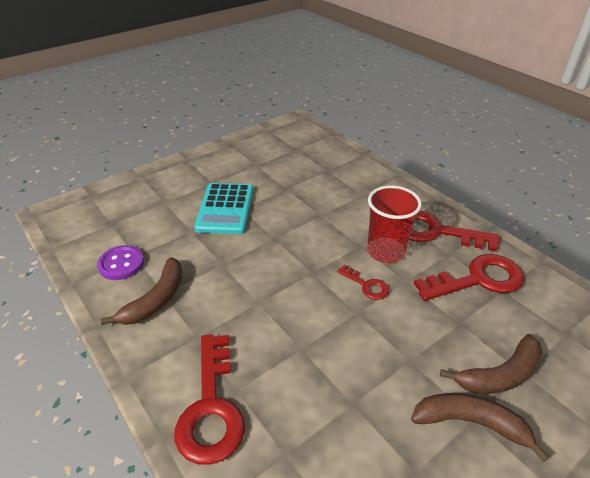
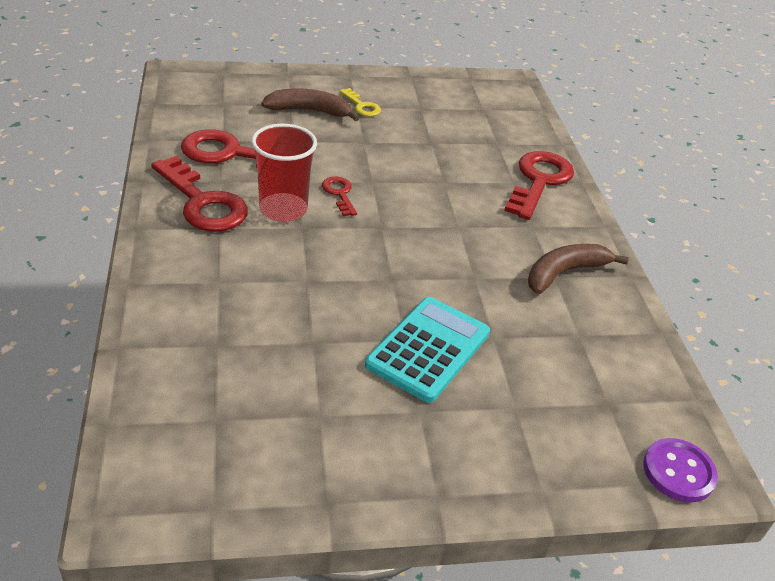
camera: 155 degrees left, 0 degrees up
purple button [97,245,144,280] -> purple button moved to [643,438,718,502]
brown banana [411,393,549,462] -> yellow key [340,88,381,116]

